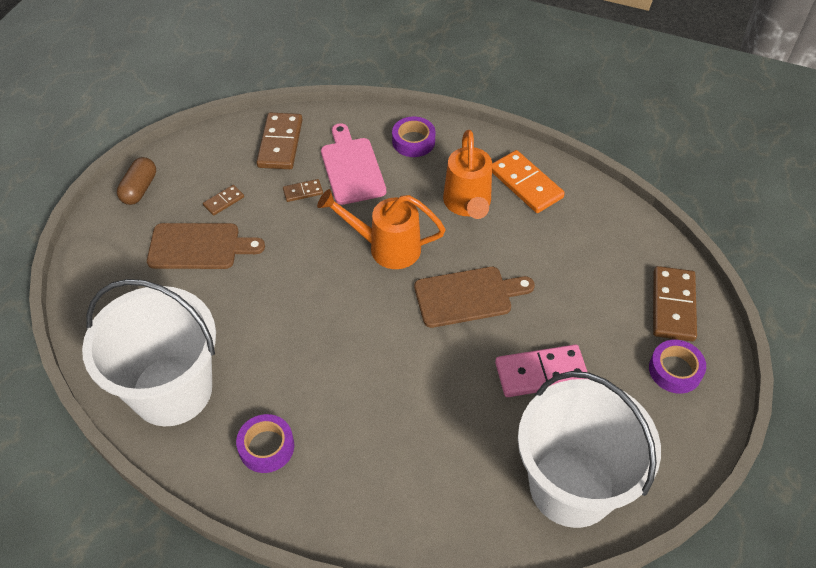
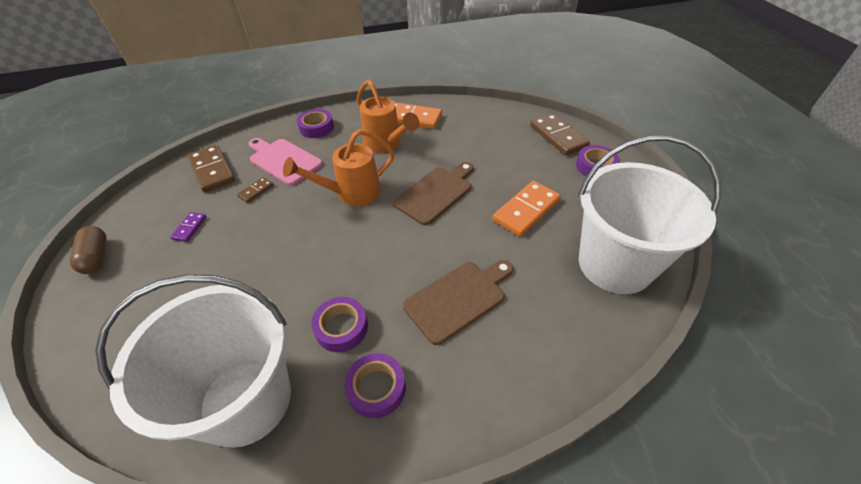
camera: 35 degrees left, 5 degrees down
brown cutting board [147,223,265,269] -> brown cutting board moved to [403,260,513,345]
brown domino [203,185,244,216] -> purple domino [170,212,207,242]
pink domino [495,344,589,397] -> orange domino [492,181,561,237]
none -> purple tape [311,297,368,352]

